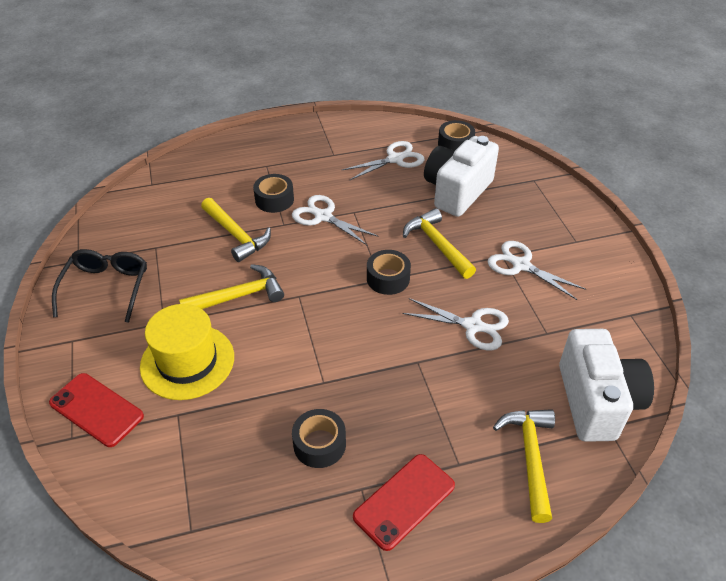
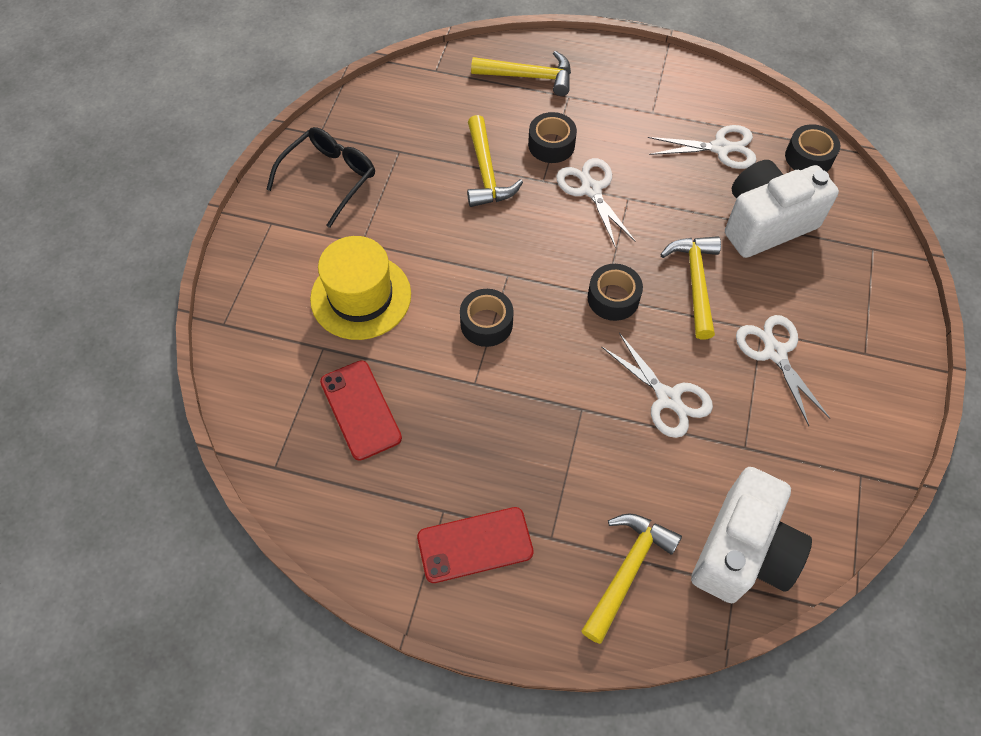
camera: 30 degrees right, 15 degrees up
red phone [49,373,144,447] -> red phone moved to [320,360,402,461]
yellow hammer [179,264,284,309] -> yellow hammer moved to [471,51,571,96]
black tape [292,409,346,468] -> black tape moved to [460,289,514,347]

